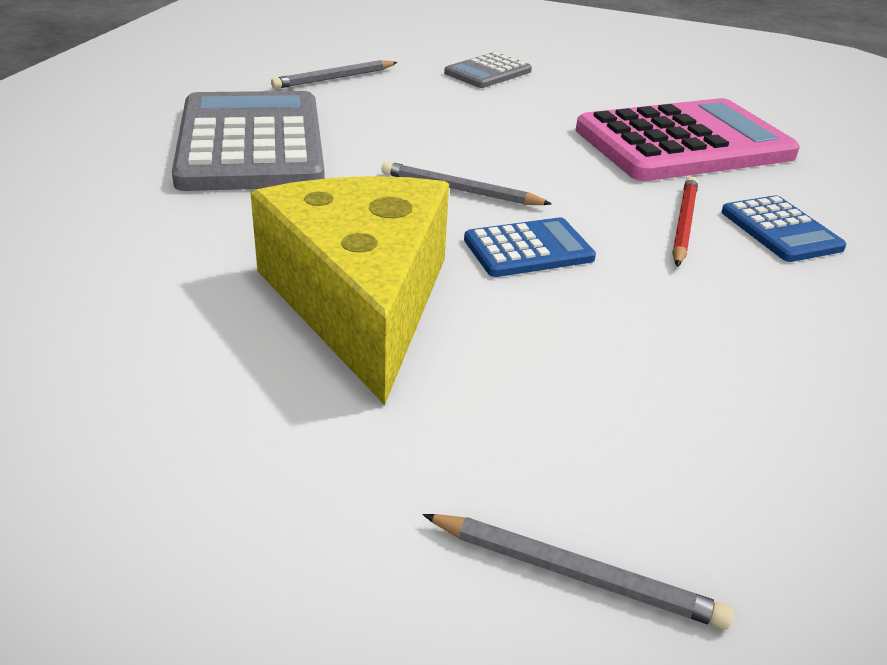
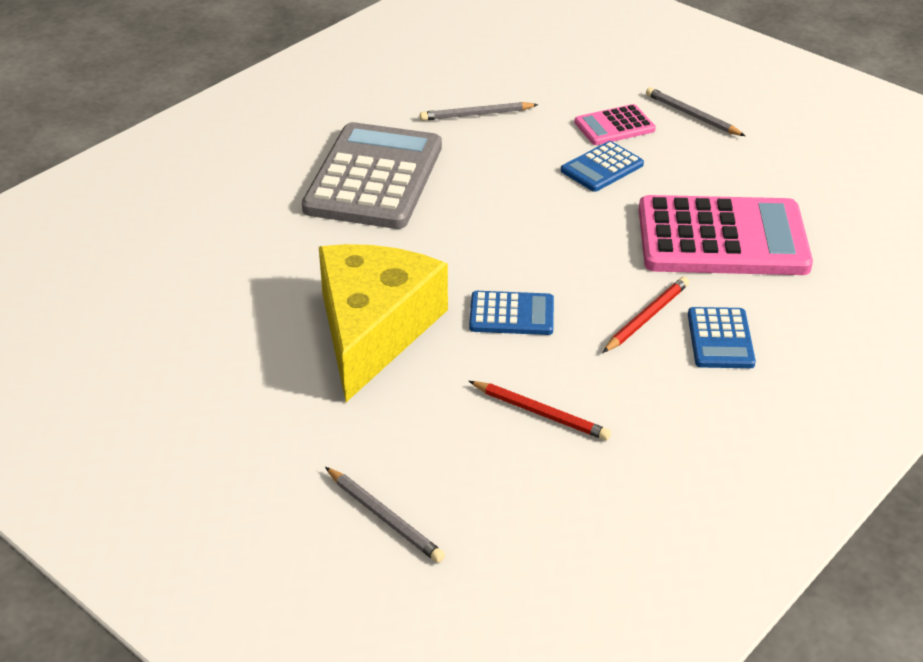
camera: 25 degrees right, 5 degrees up
grey pencil [382,161,552,205] -> grey pencil moved to [646,87,745,136]
grey calculator [444,52,532,88] -> pink calculator [574,104,656,145]
none -> red pencil [469,381,611,440]
none -> blue calculator [561,141,644,192]

